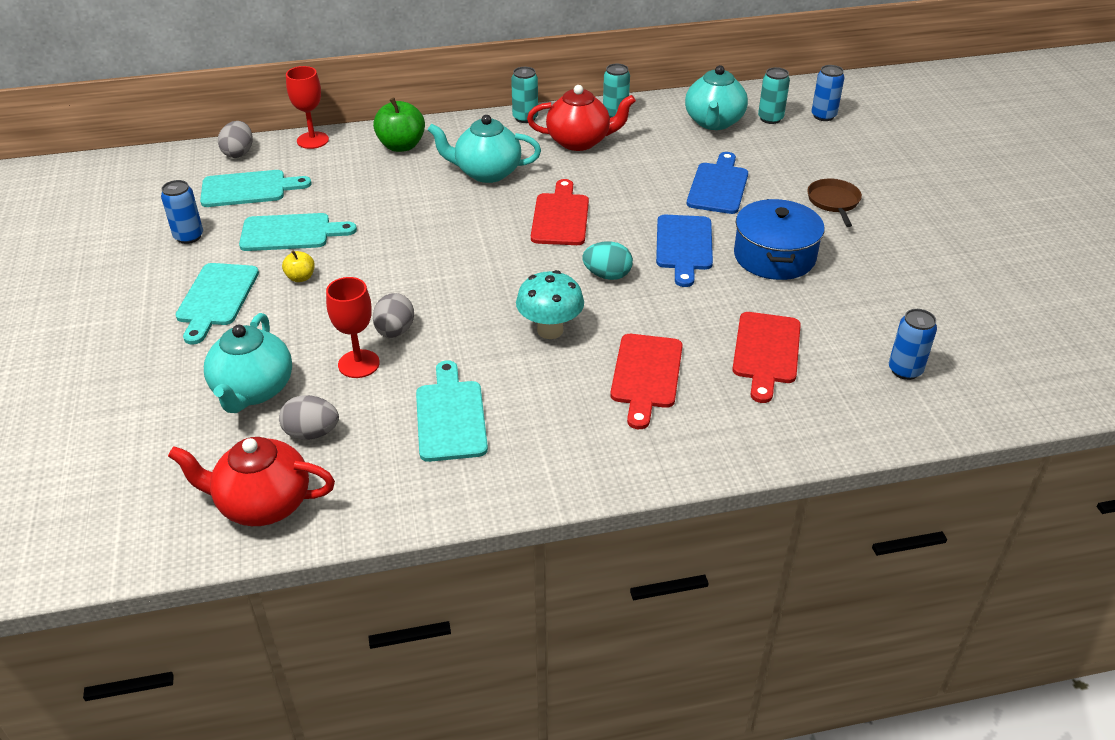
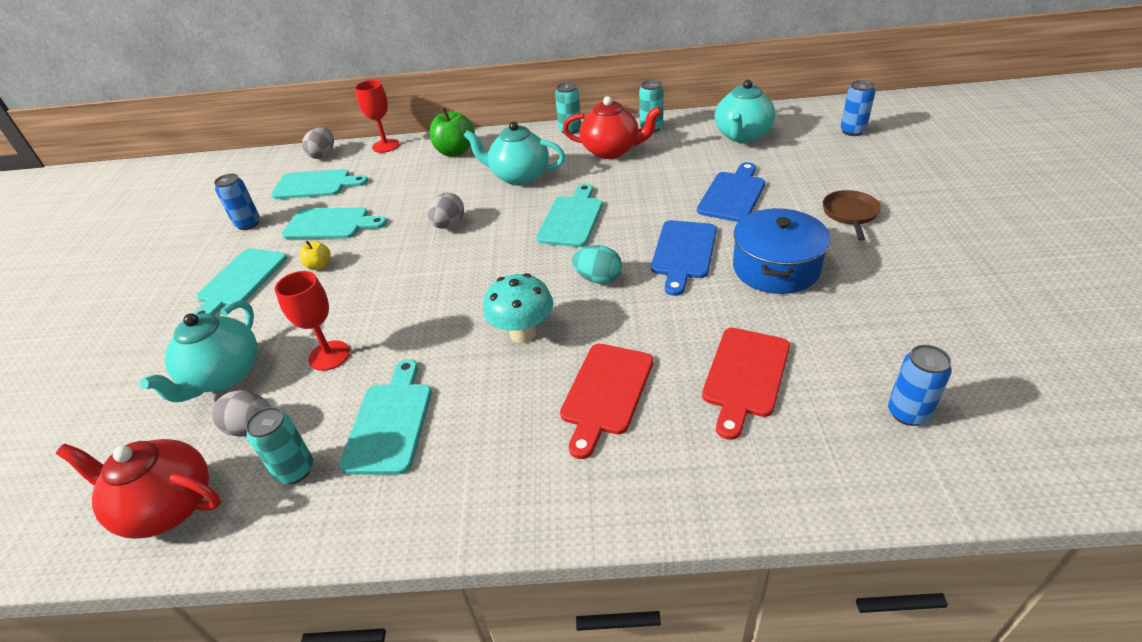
camera: 15 degrees right, 0 degrees up
grey egg [373,293,414,338] -> grey egg moved to [428,193,464,229]
red cutting board [531,179,589,245] -> turquoise cutting board [536,184,603,247]
turquoise can [758,67,790,124] -> turquoise can moved to [246,407,313,484]

